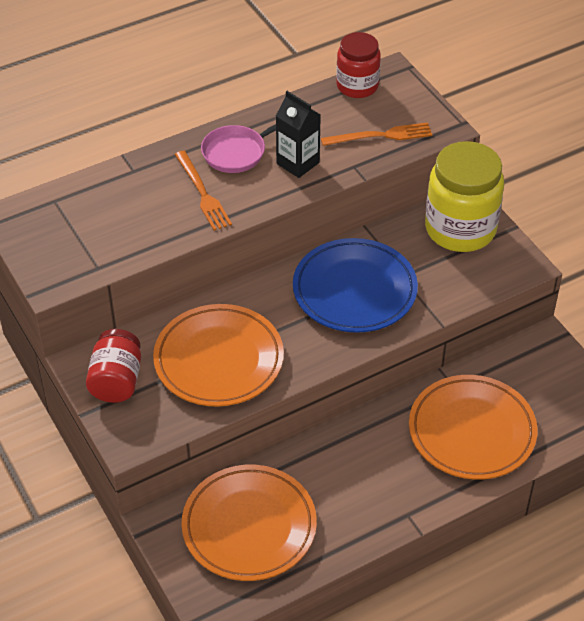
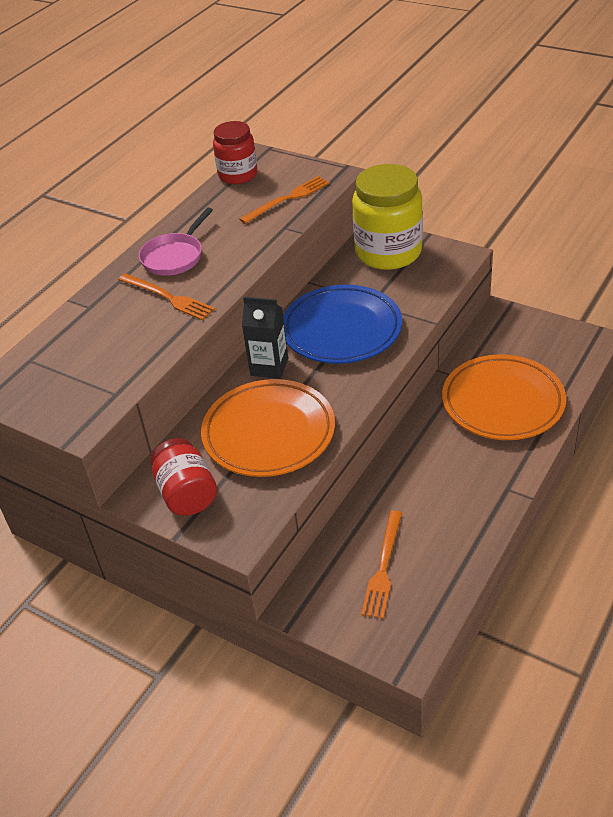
camera: 25 degrees left, 5 degrees down
orange plate [182,465,317,581] -> orange fork [361,511,402,619]
black carton [276,91,321,178] -> black carton moved to [242,297,288,379]

